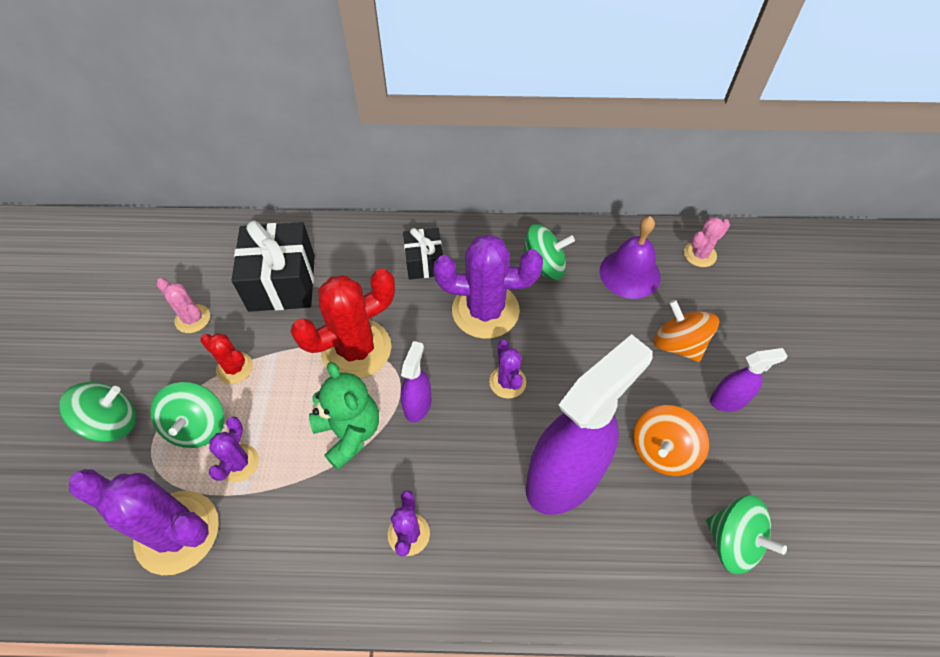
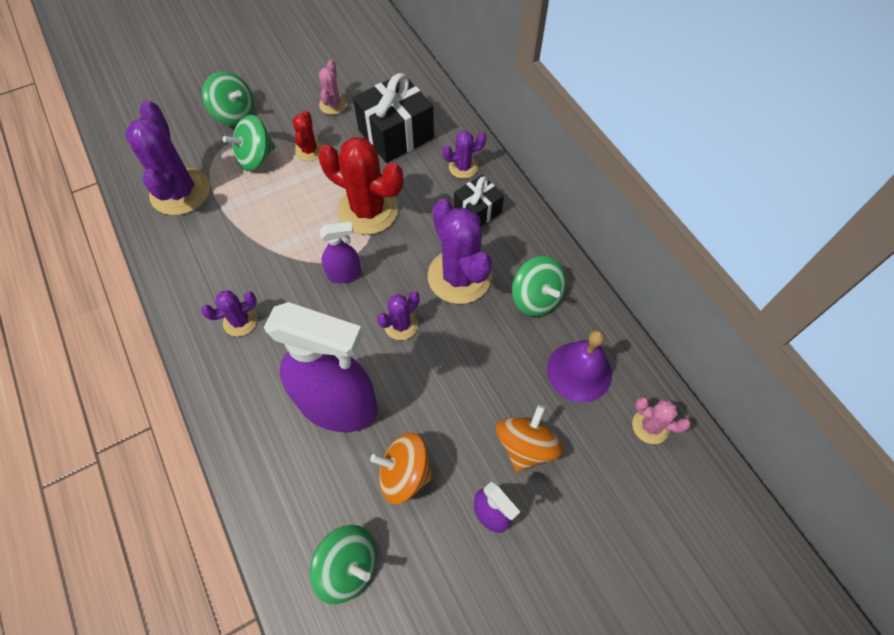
camera: 60 degrees right, 5 degrees up
purple cactus [209,416,259,482] -> purple cactus moved to [442,131,486,179]
green teddy bear [309,362,379,470] -> none
green spinning top [706,495,787,574] -> green spinning top turned 75 degrees counterclockwise [310,525,377,604]

